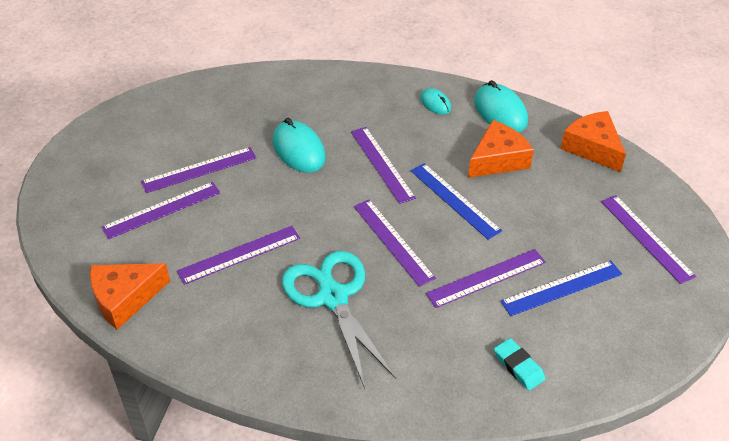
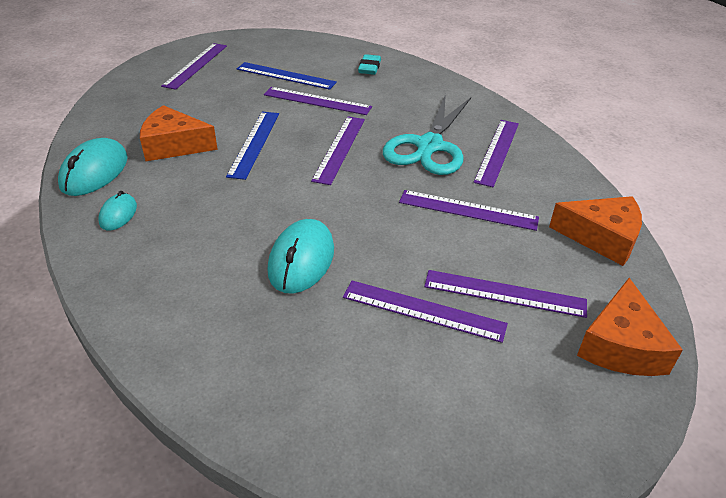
camera: 135 degrees left, 5 degrees down
purple ruler [351,127,416,204] -> purple ruler moved to [474,120,519,187]
orange cheese [561,111,626,172] -> orange cheese moved to [577,278,683,376]

